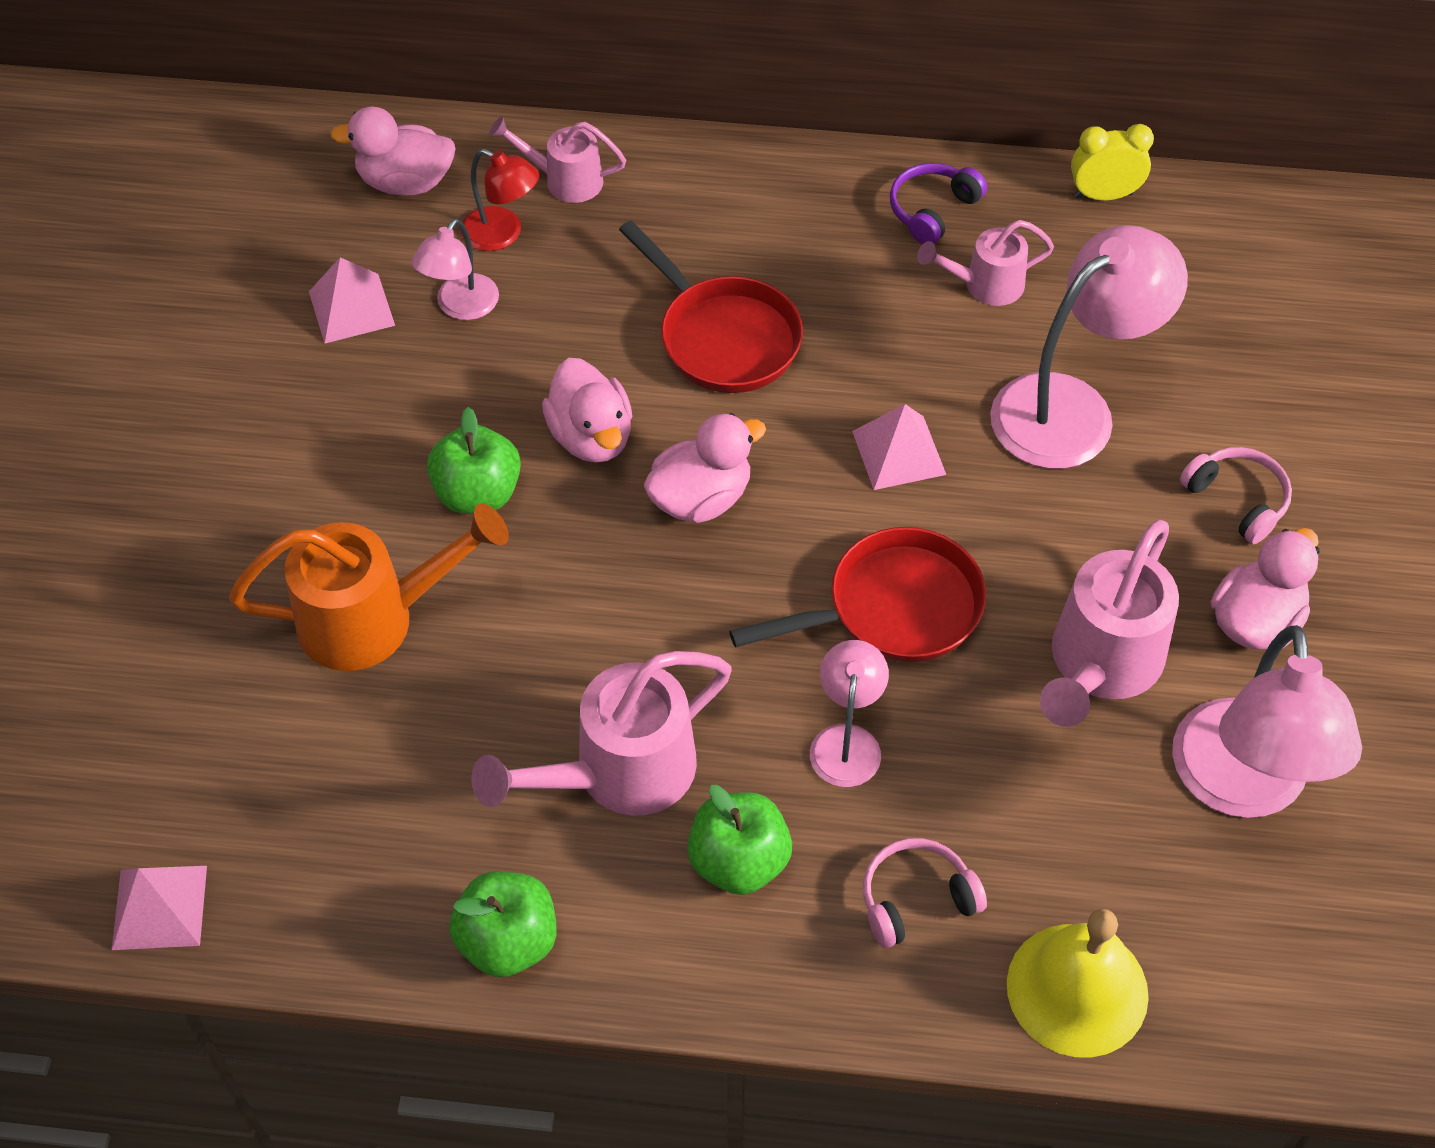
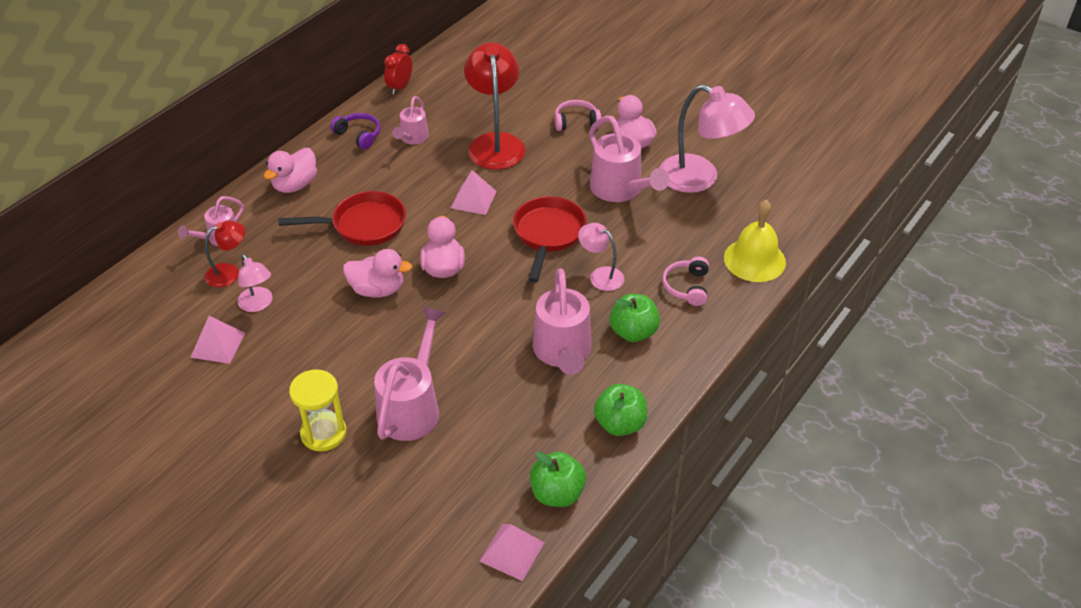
camera: 60 degrees left, 10 degrees down
orange watering can [229,504,509,671] -> pink watering can [374,306,447,441]
pink duck [330,106,456,196] -> pink duck moved to [264,148,317,193]
green apple [427,407,521,514] -> green apple moved to [530,452,586,507]
purple headphones [890,163,987,244] -> purple headphones turned 150 degrees clockwise [330,113,380,149]
pink lamp [990,225,1188,469] -> red lamp [464,42,526,169]
yellow clock [1071,124,1154,200] -> red clock [384,44,412,95]
none -> yellow hourglass [289,369,346,451]

